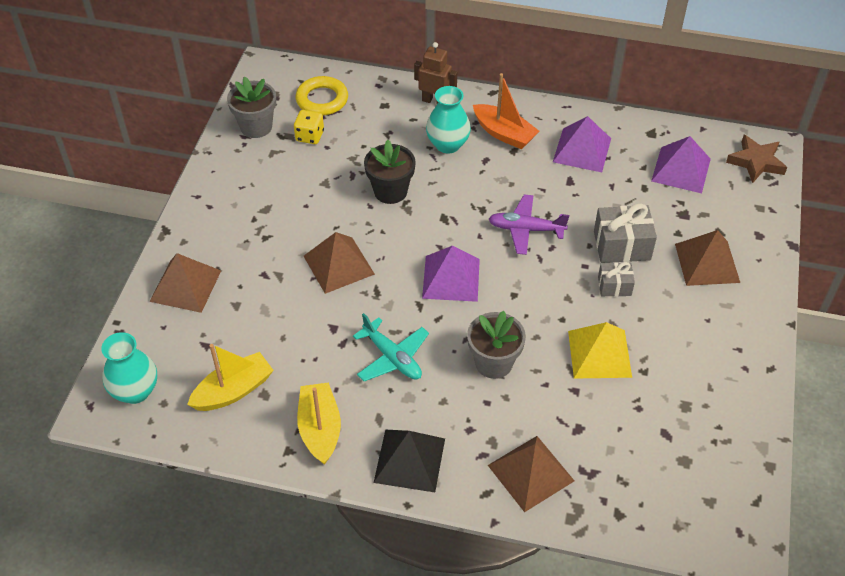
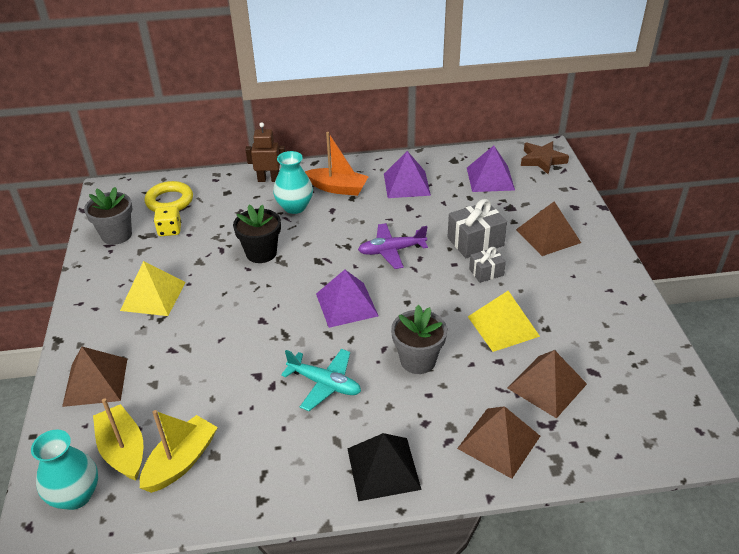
camera: 20 degrees left, 10 degrees down
yellow boat [297,382,341,465] -> yellow boat moved to [93,398,143,481]
brown pyramid [304,232,375,294] -> brown pyramid moved to [507,350,587,419]
none -> yellow pyramid [120,261,186,316]

